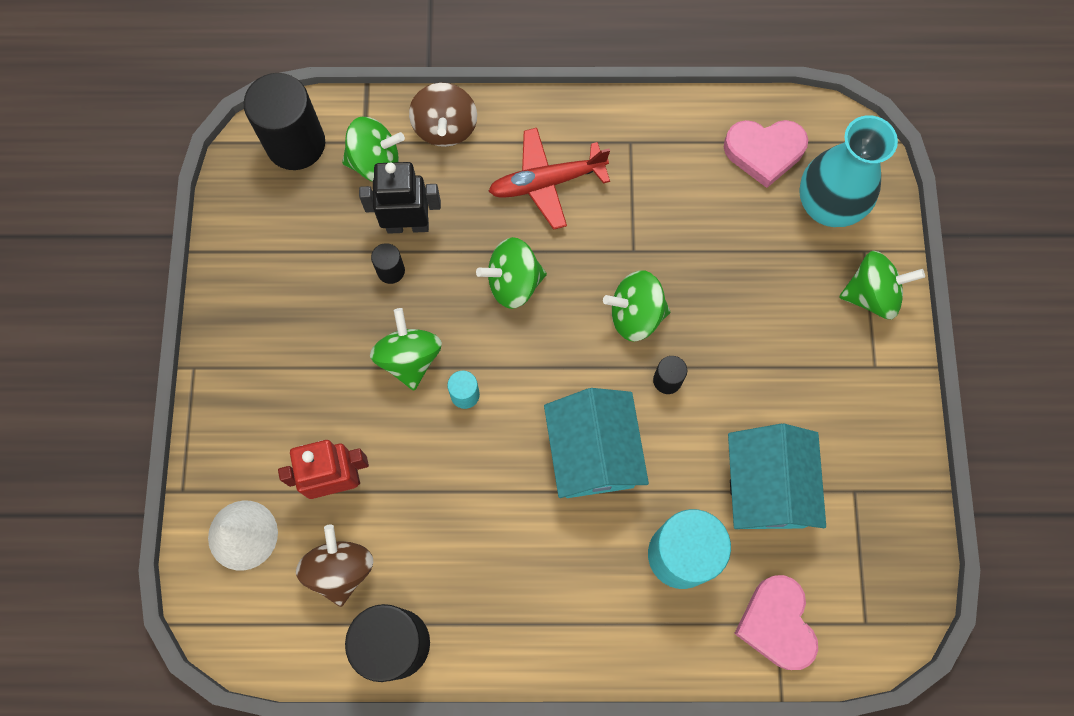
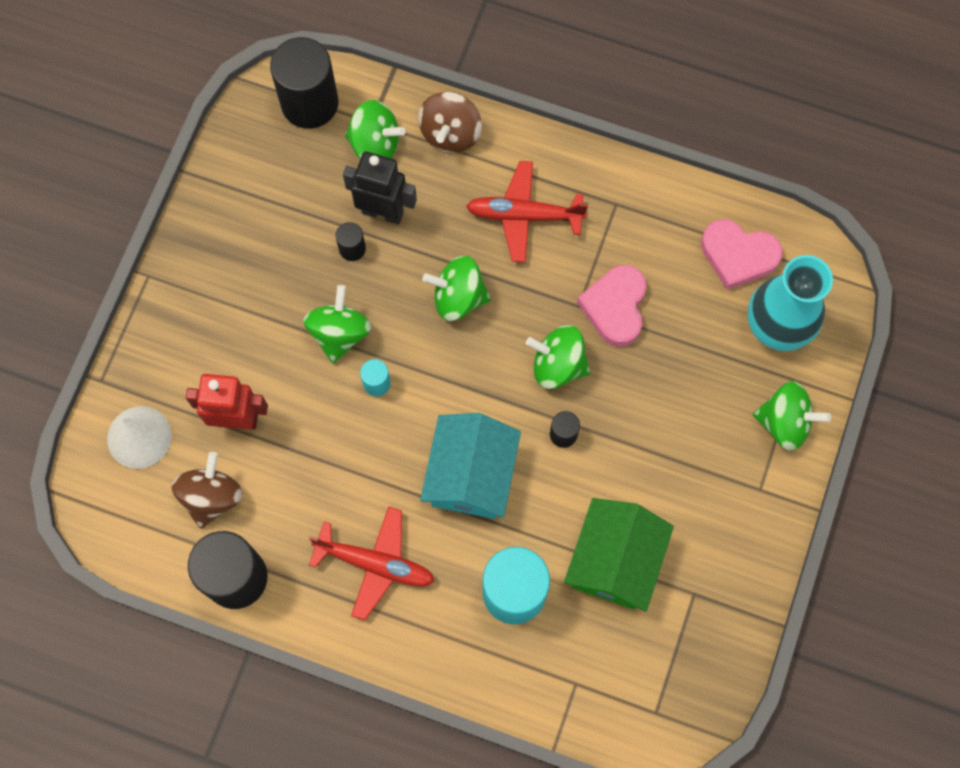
camera: 20 degrees right, 0 degrees up
turquoise house [728,424,826,529] -> green house [564,498,674,612]
pink heart [734,575,818,670] -> pink heart moved to [577,265,647,347]
none -> red plane [309,506,434,621]

